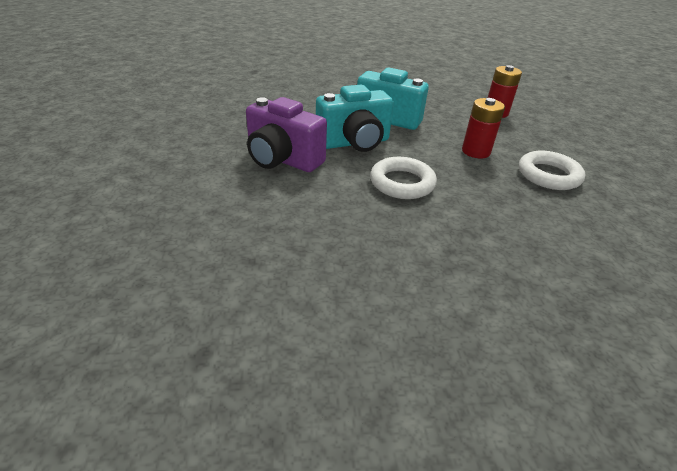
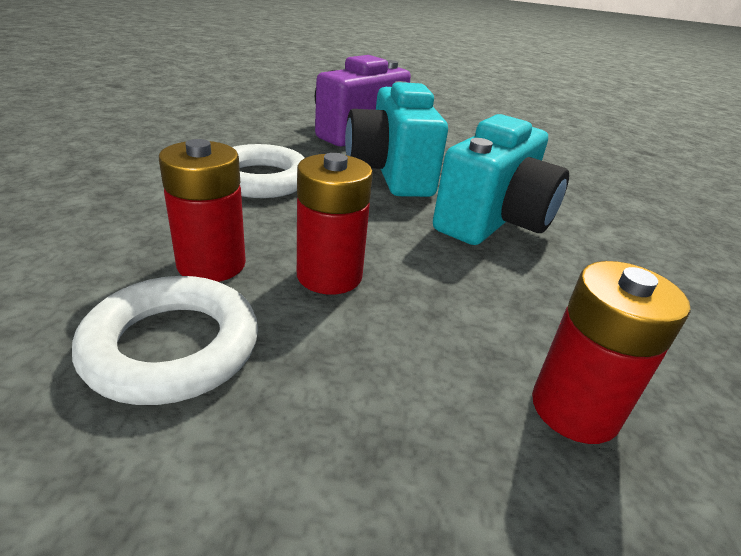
camera: 100 degrees right, 5 degrees down
none -> red battery [159,139,246,282]

